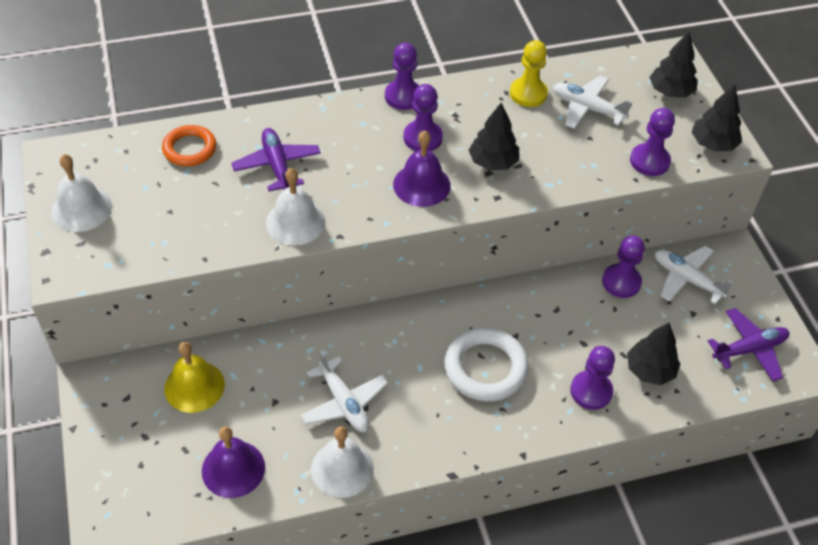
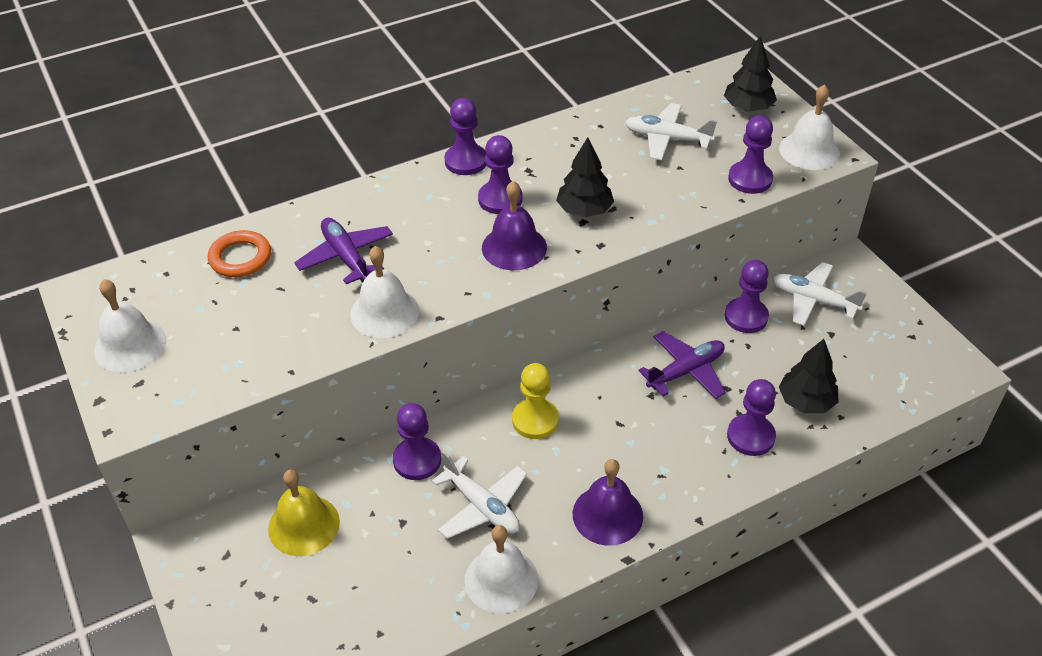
camera: 10 degrees left, 5 degrees down
purple bell [202,426,265,498] -> purple bell moved to [573,459,643,545]
white ring [444,327,529,402] -> none
yellow pawn [510,40,548,107] -> yellow pawn moved to [512,363,559,439]
black tree [692,85,742,152] -> white bell [779,84,840,170]
purple plane [708,308,789,381] -> purple plane moved to [638,331,726,399]
none -> purple pawn [393,403,441,480]

